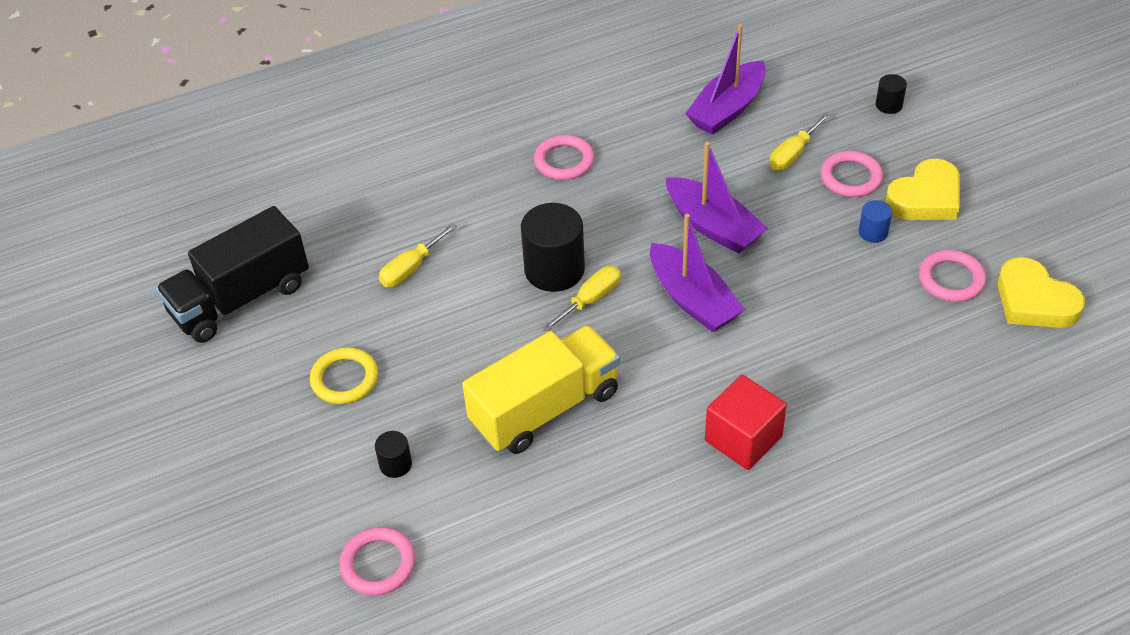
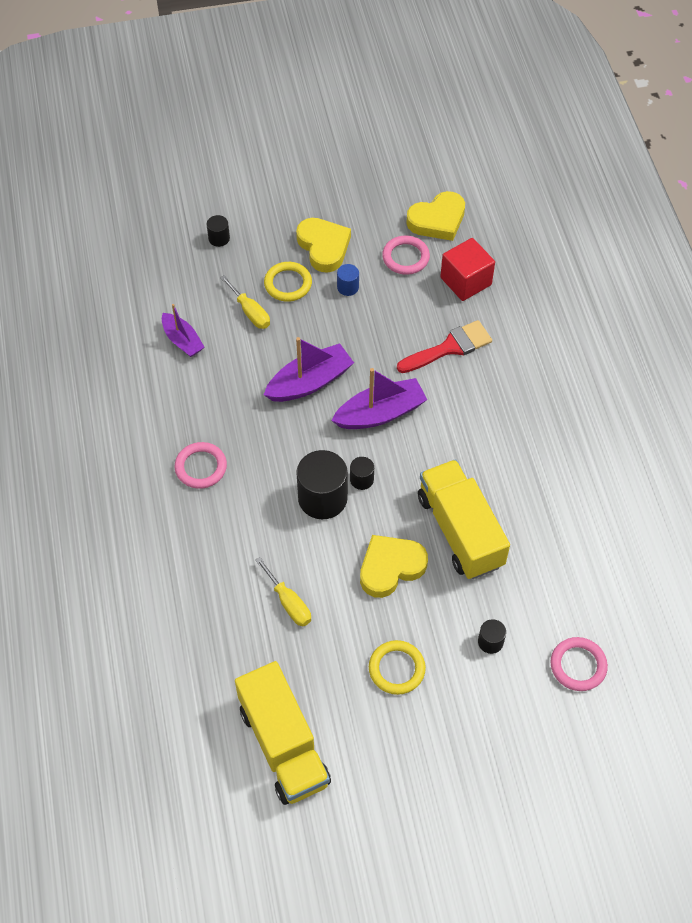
camera: 80 degrees left, 10 degrees up
black truck [156,206,309,343] -> yellow truck [235,661,331,805]
yellow screwdriver [542,266,621,332] -> black cylinder [350,457,374,490]
purple boat [685,24,766,135] -> purple boat [162,304,204,357], size x0.65
red cube [705,375,787,470] -> red cube moved to [440,238,495,301]
pink ring [821,151,883,197] -> yellow ring [264,262,312,302]
none -> yellow heart [360,535,428,598]
none -> red brush [397,320,492,373]

